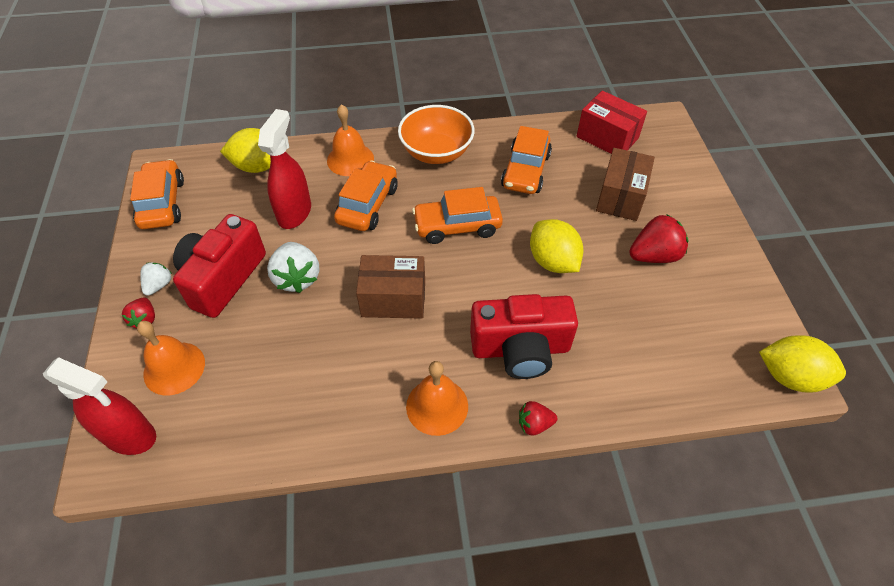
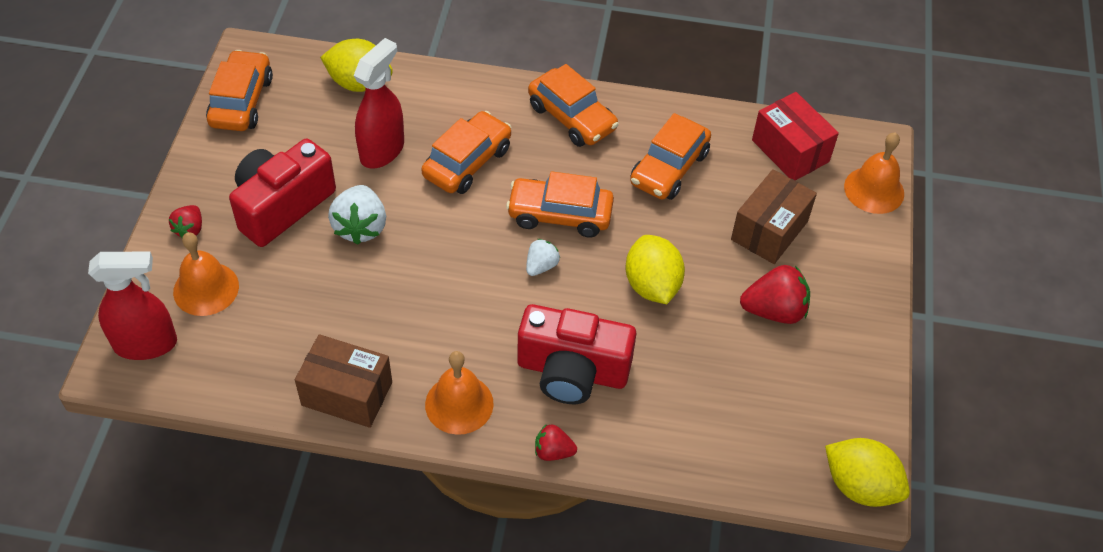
camera: 15 degrees right, 0 degrees up
red spray bottle [43,357,156,455] -> red spray bottle turned 45 degrees counterclockwise [88,251,177,360]
white strawberry [140,262,172,296] -> white strawberry moved to [526,239,560,276]
orange bell [327,104,374,176] -> orange bell moved to [844,132,904,214]
brown box [356,255,425,319] -> brown box moved to [295,334,392,428]
orange bowl [398,105,475,164] -> orange car [528,64,619,147]

